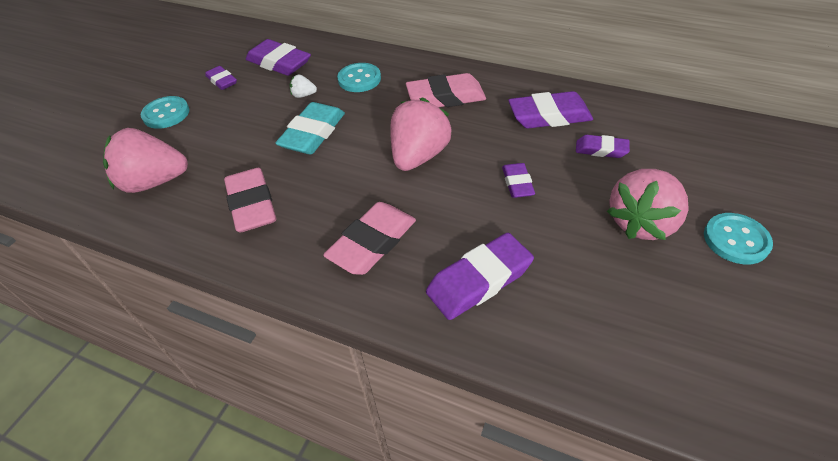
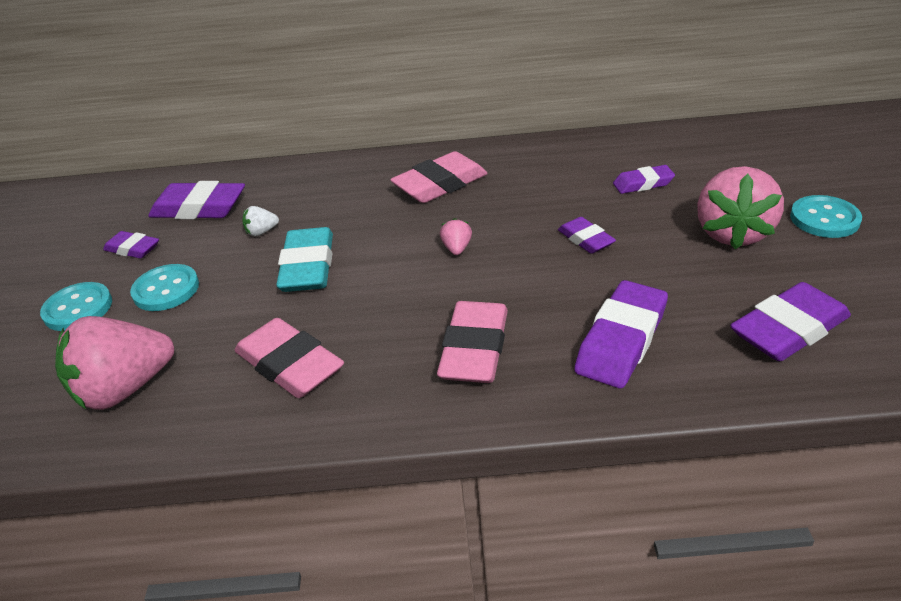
camera: 25 degrees left, 10 degrees down
turquoise button [337,63,381,92] -> turquoise button moved to [130,264,199,311]
pink strawberry [390,98,452,171] -> pink strawberry [440,218,472,255], size x0.42
purple eraser [508,91,593,128] -> purple eraser moved to [730,282,851,361]

